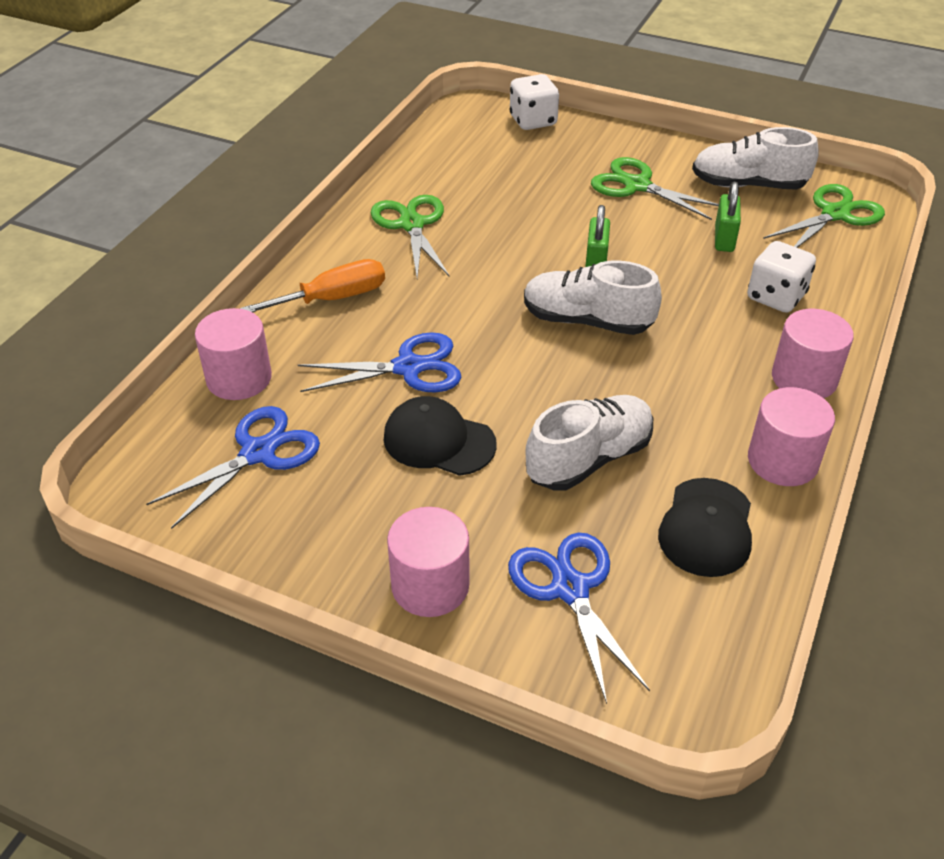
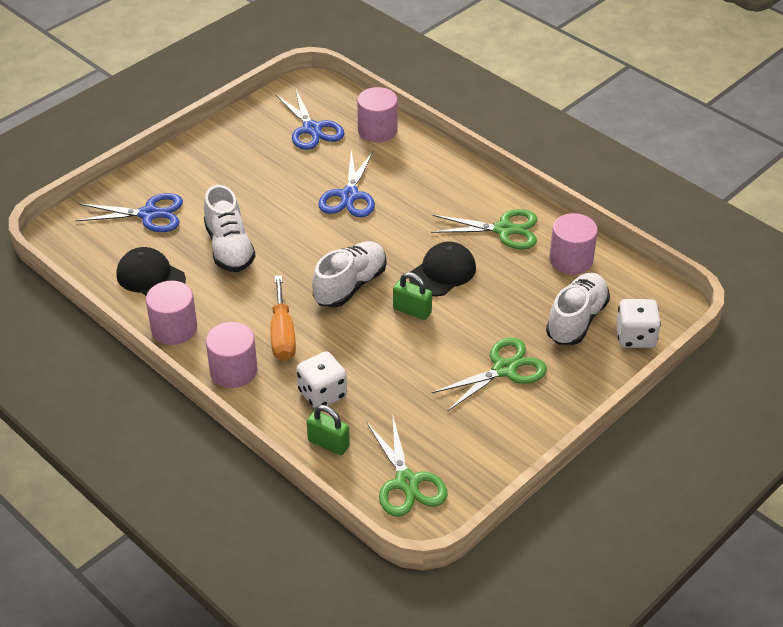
camera: 110 degrees right, 0 degrees up
orange screwdriver [240,259,385,313] -> orange screwdriver moved to [271,275,296,361]
black cap [384,396,497,476] -> black cap moved to [409,241,476,296]
pink cylinder [387,507,469,617] -> pink cylinder moved to [549,213,598,274]
white shoe [692,127,819,190] -> white shoe moved to [546,273,610,345]
green padlock [715,182,741,252] -> green padlock moved to [307,405,350,455]

